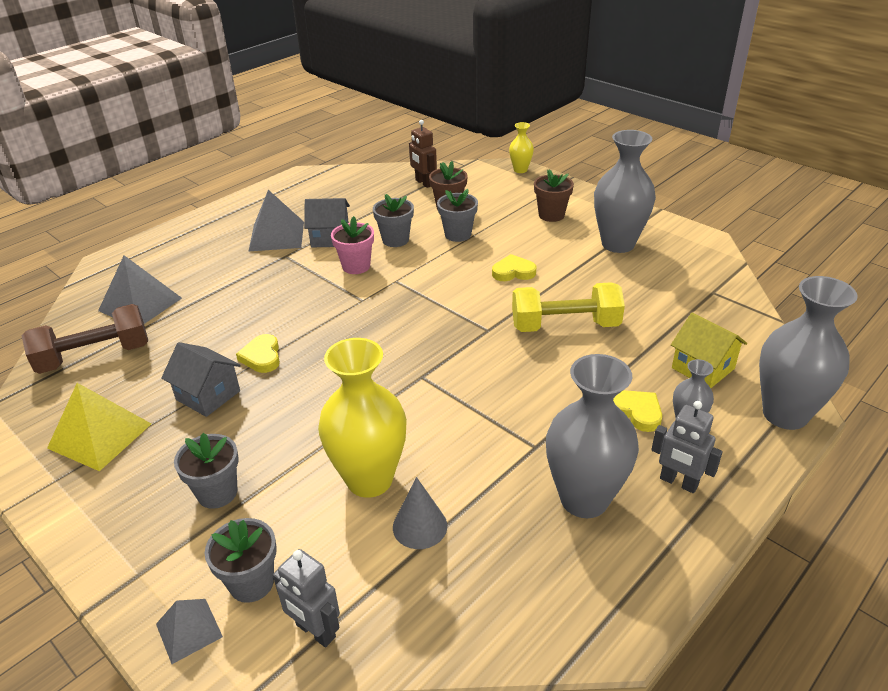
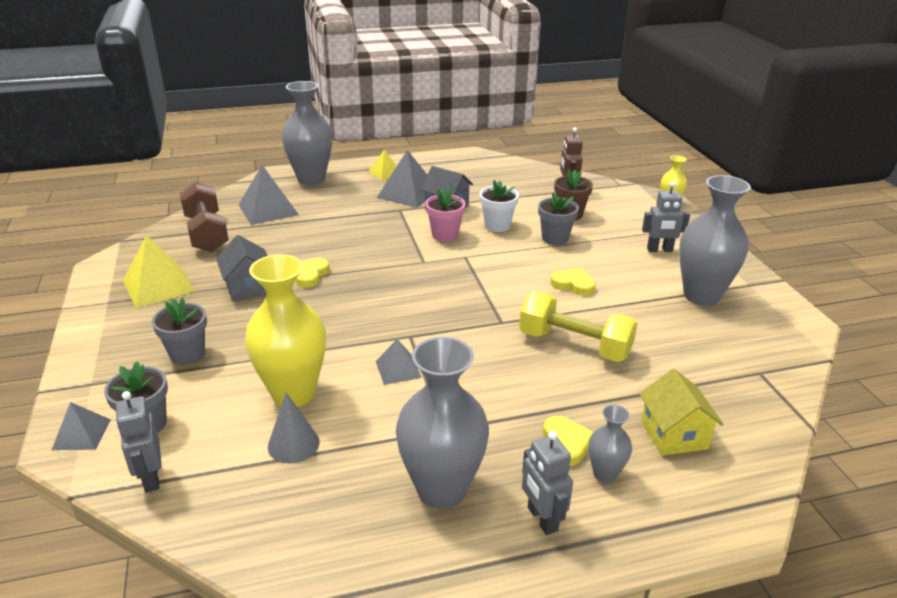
camera: 30 degrees right, 5 degrees down
brown dumbbell [22,304,148,374] -> brown dumbbell turned 60 degrees clockwise [179,182,229,252]
grey flower pot [373,194,414,247] -> white flower pot [480,180,519,232]
brown flower pot [534,170,574,222] -> grey robot [642,182,690,252]
grey vase [759,276,858,430] -> grey vase moved to [282,81,332,185]
none -> yellow pyramid [368,149,397,180]
none -> grey pyramid [376,339,422,385]

